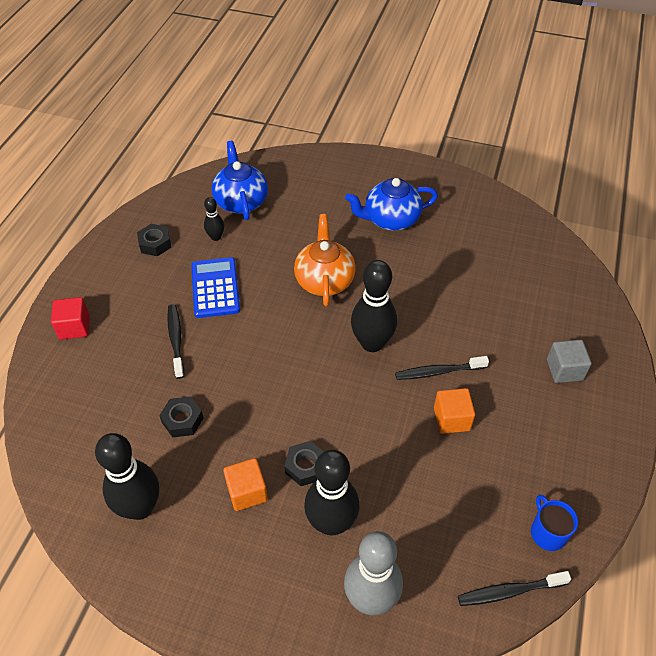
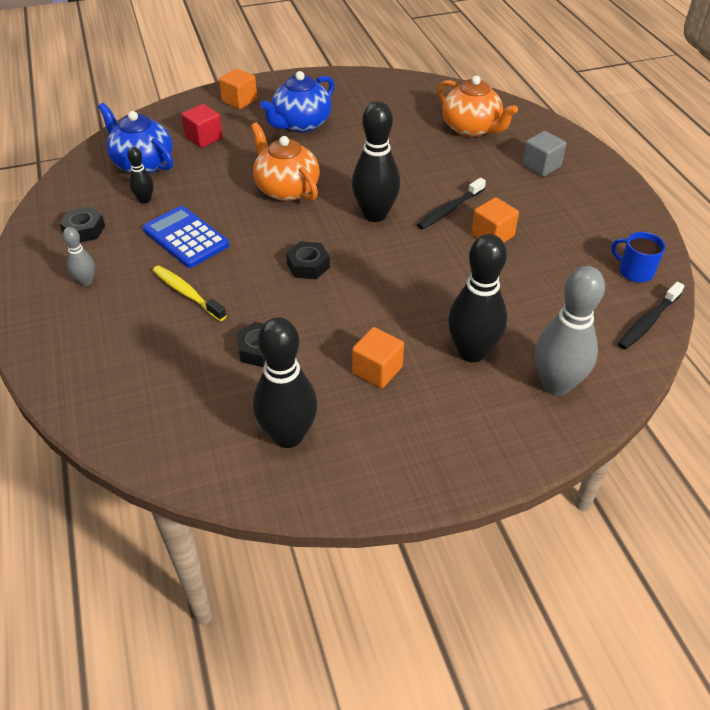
camera: 35 degrees left, 5 degrees down
red cube [51,297,90,340] -> red cube moved to [181,104,223,148]
black toothbrush [167,304,184,379] -> yellow toothbrush [153,265,227,321]
black nut [284,441,324,486] -> black nut moved to [286,241,330,279]
none -> grey bowling pin [63,227,95,286]
none -> orange cube [219,68,257,109]
none -> orange teapot [438,76,518,137]

